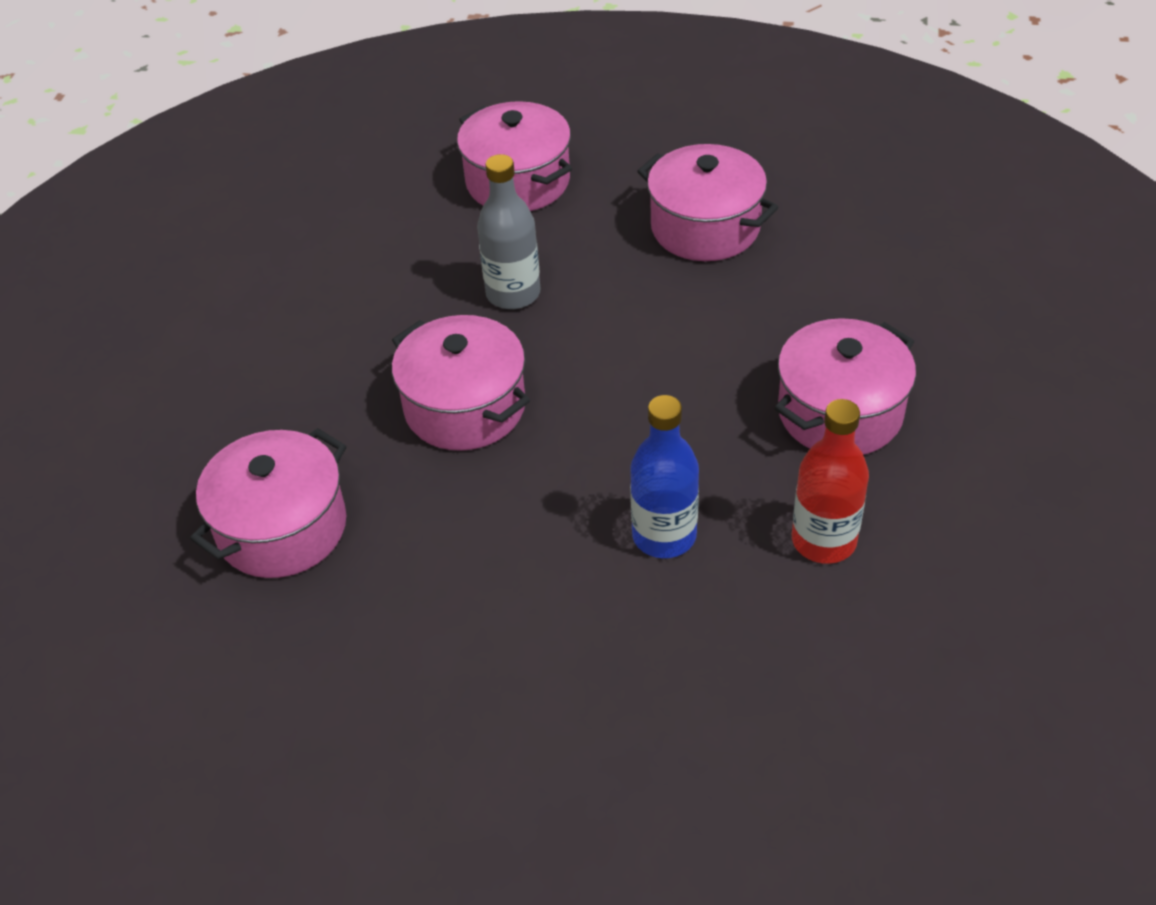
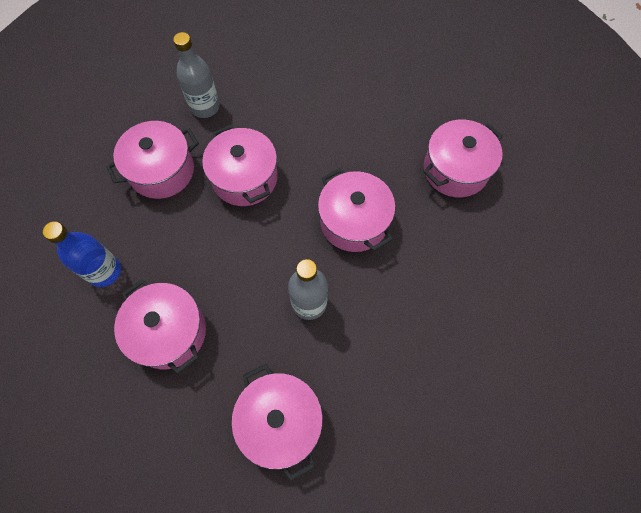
camera: 170 degrees left, 20 degrees up
blue bottle [630,395,699,558] -> blue bottle moved to [43,221,121,287]
red bottle [792,399,869,564] -> grey bottle [173,32,220,118]
none -> pink pot [202,125,278,206]

